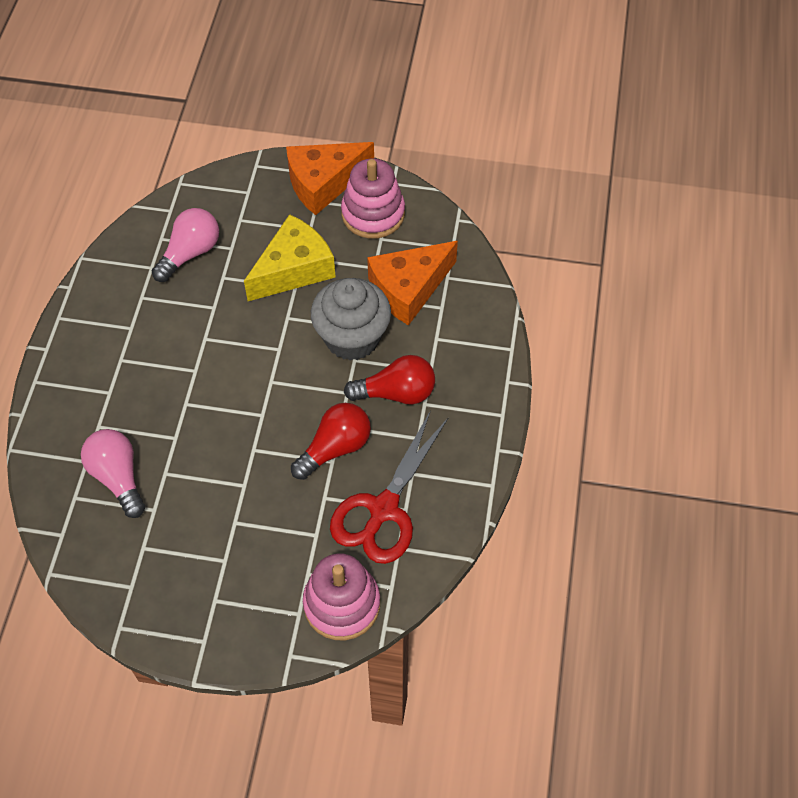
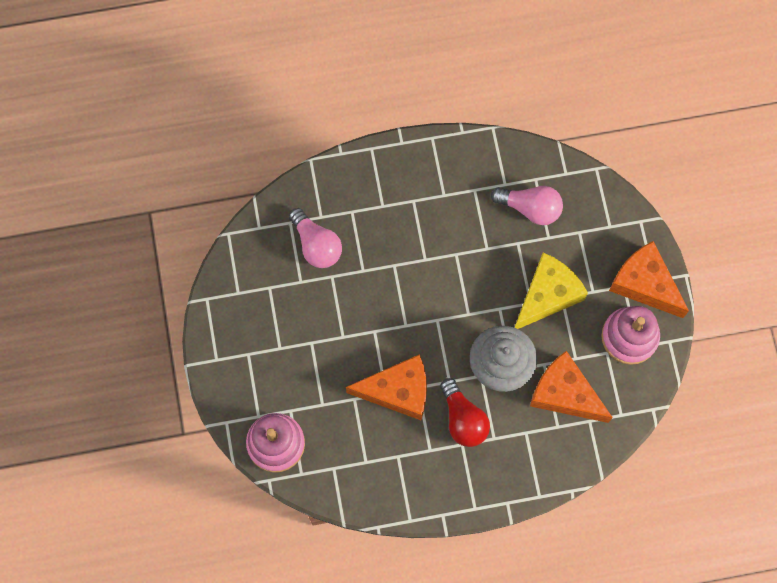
camera: 70 degrees right, 15 degrees up
pink light bulb [81,429,145,518] -> pink light bulb turned 105 degrees clockwise [289,208,342,268]
yellow cheese [244,214,335,301] -> yellow cheese turned 75 degrees counterclockwise [515,253,588,329]
red light bulb [291,403,371,480] -> orange cheese [346,354,427,420]
red scissors [330,410,449,564] -> none

